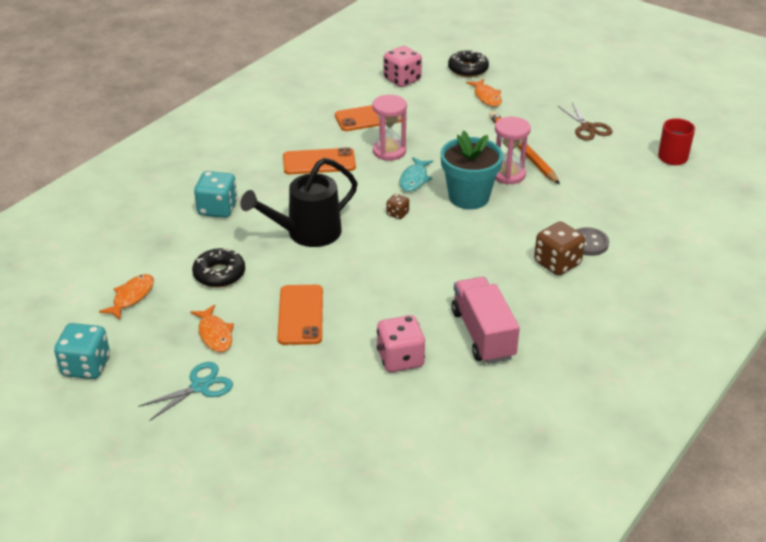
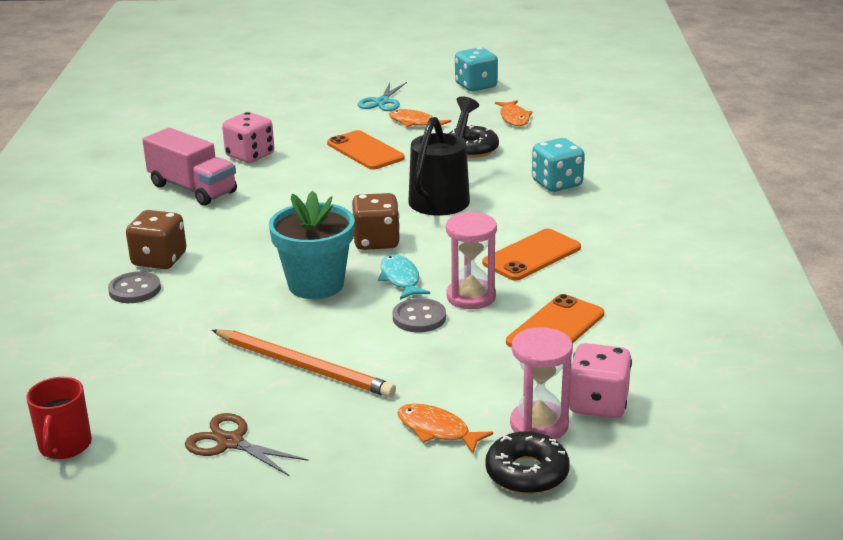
camera: 145 degrees right, 10 degrees down
brown dice [387,194,409,219] -> brown dice [352,193,400,250], size x1.93
pink hourglass [495,117,531,184] -> pink hourglass moved to [510,327,573,439]
none -> grey button [393,298,446,333]

